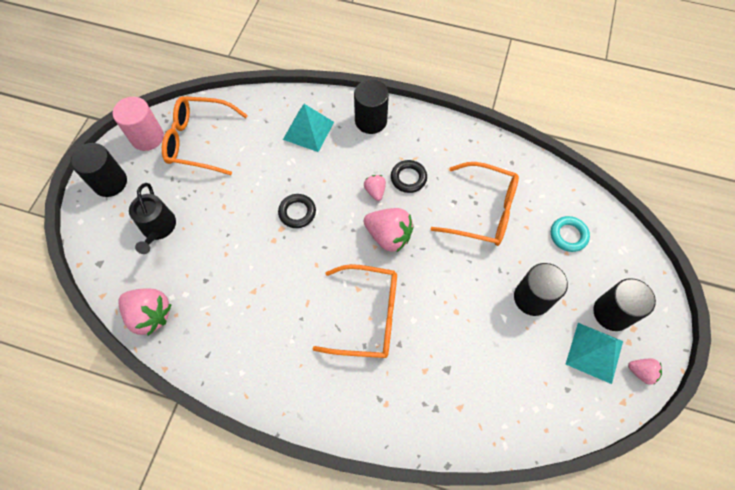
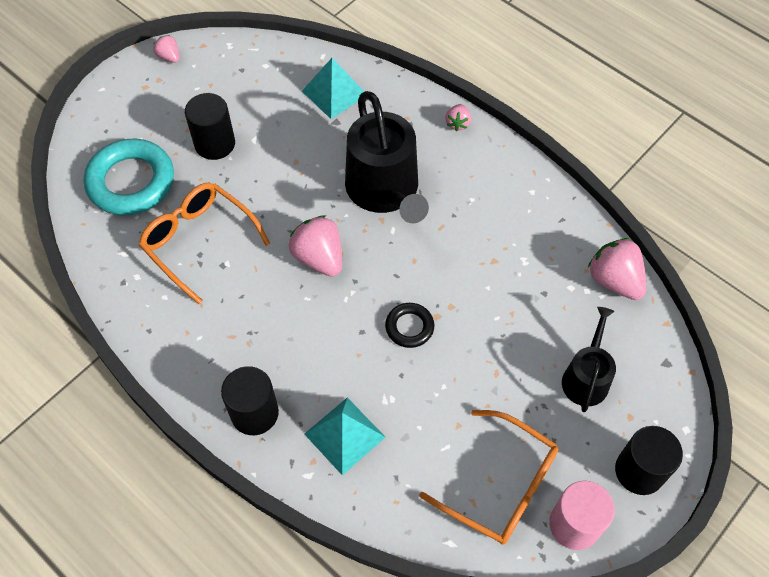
camera: 155 degrees left, 5 degrees down
orange glasses [313,264,397,358] -> black watering can [345,91,429,223]
pink strawberry [364,175,386,201] -> pink strawberry moved to [445,104,471,131]
black ring [391,160,427,193] -> none
turquoise ring [551,216,590,252] -> turquoise ring [84,139,174,215], size x1.98
turquoise pyramid [566,323,623,384] -> turquoise pyramid moved to [302,58,364,119]
black cylinder [593,278,656,331] -> none

